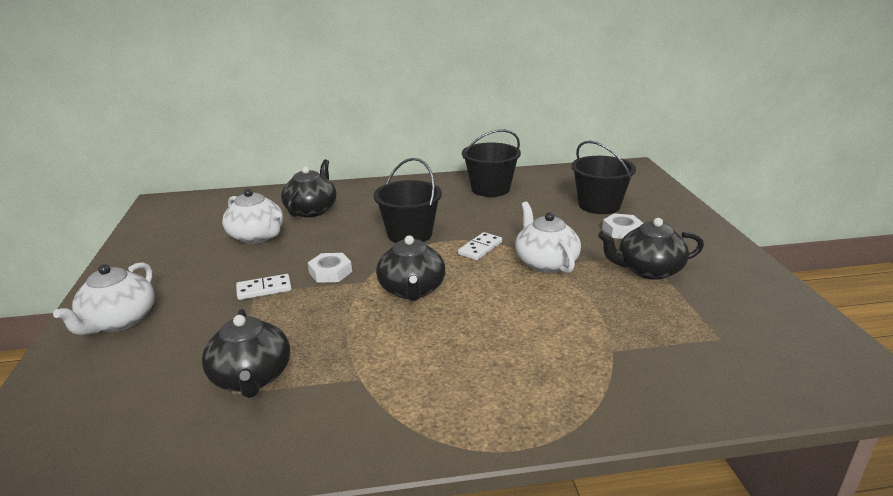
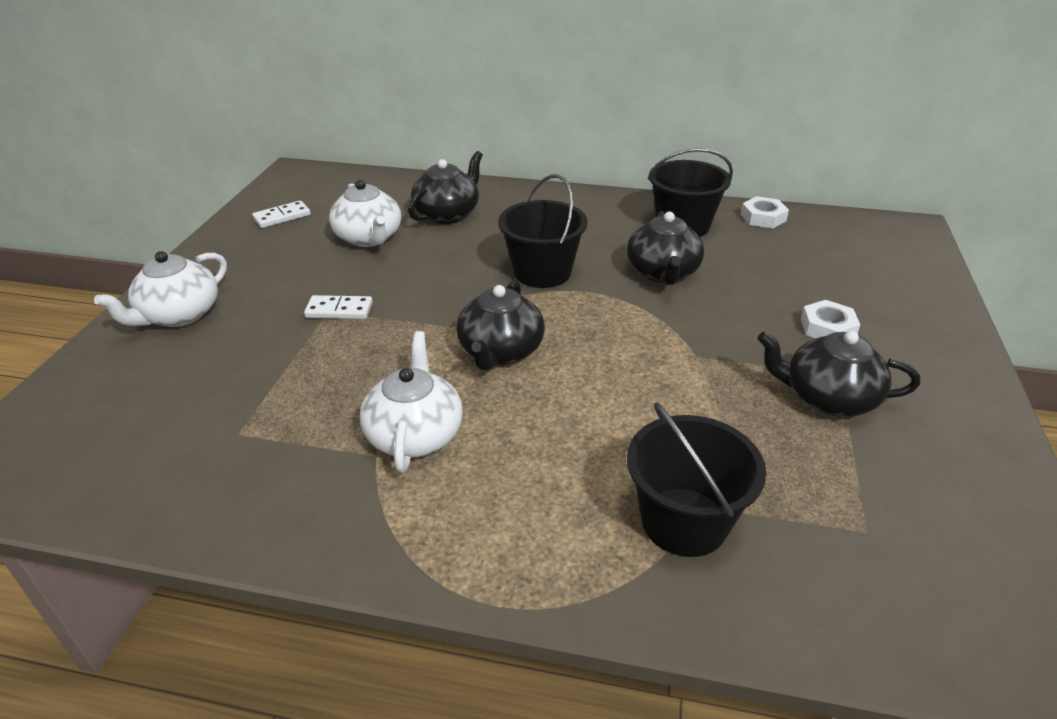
camera: 20 degrees right, 10 degrees up
black teapot [202,309,290,398] -> black teapot moved to [627,211,704,285]
white nut [308,253,352,283] -> white nut moved to [741,196,789,228]
white domino [458,232,502,260] -> white domino moved to [252,201,311,228]
white teapot [515,202,581,273] -> white teapot moved to [360,331,463,472]
black bucket [571,141,636,214] -> black bucket moved to [627,402,766,557]

